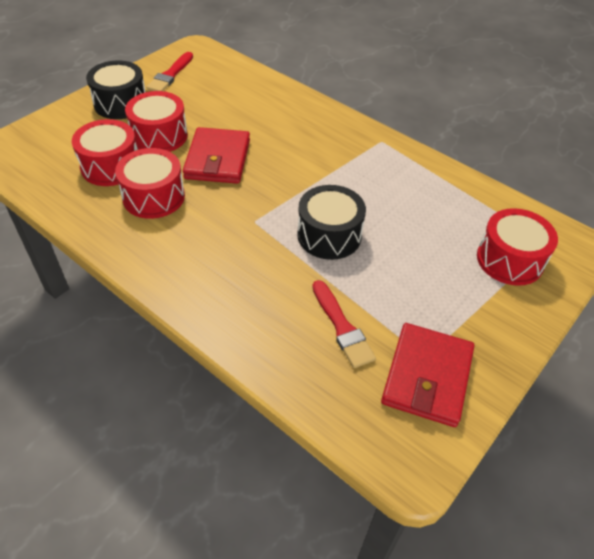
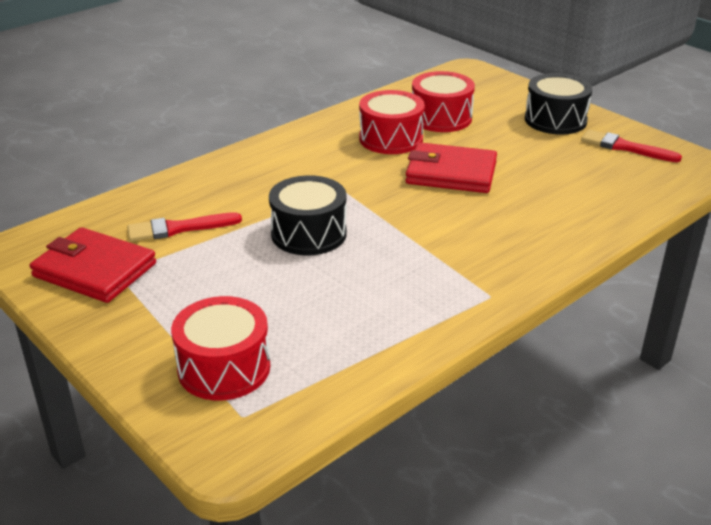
camera: 100 degrees right, 15 degrees down
red drum [125,91,188,152] -> none

